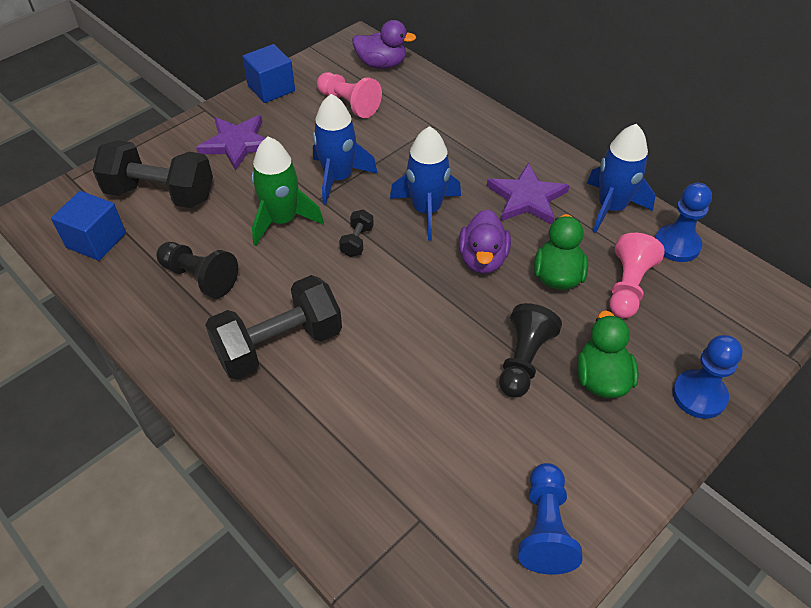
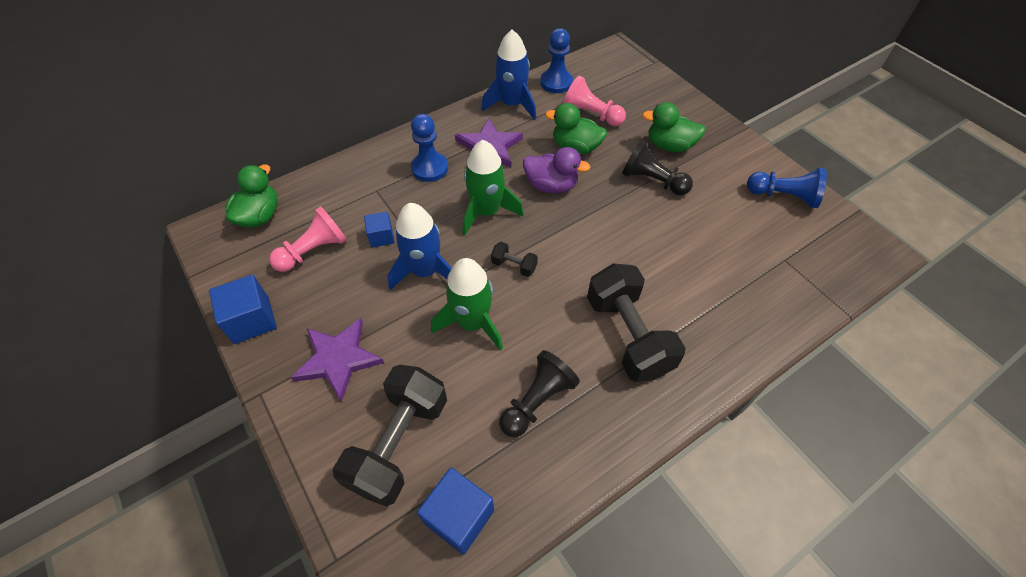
camera: 80 degrees left, 5 degrees up
purple duck [352,20,416,69] -> green duck [225,164,278,228]
blue rocket [390,126,461,241] -> green rocket [463,140,524,235]
blue pawn [672,335,743,419] -> blue pawn moved to [411,114,448,182]
none -> blue cube [364,211,395,248]

